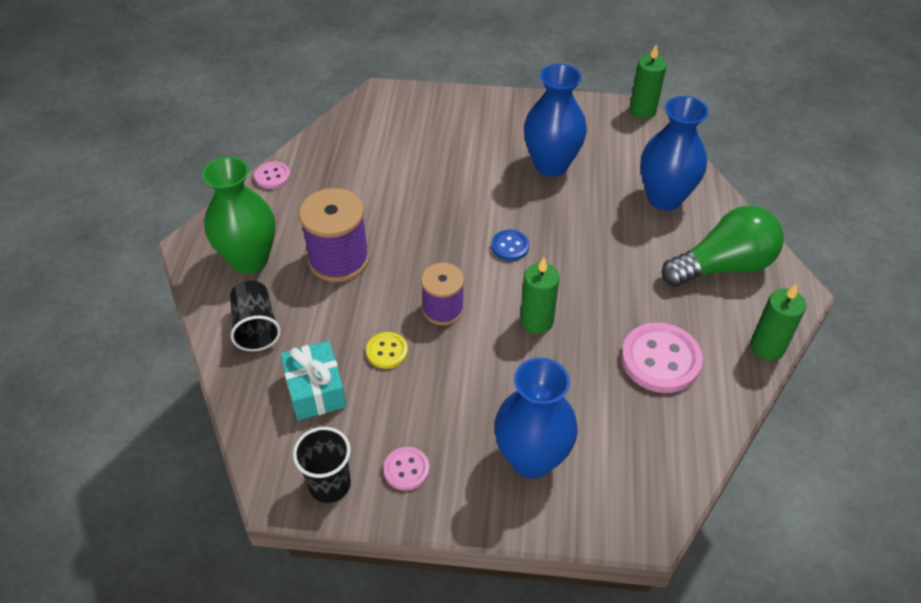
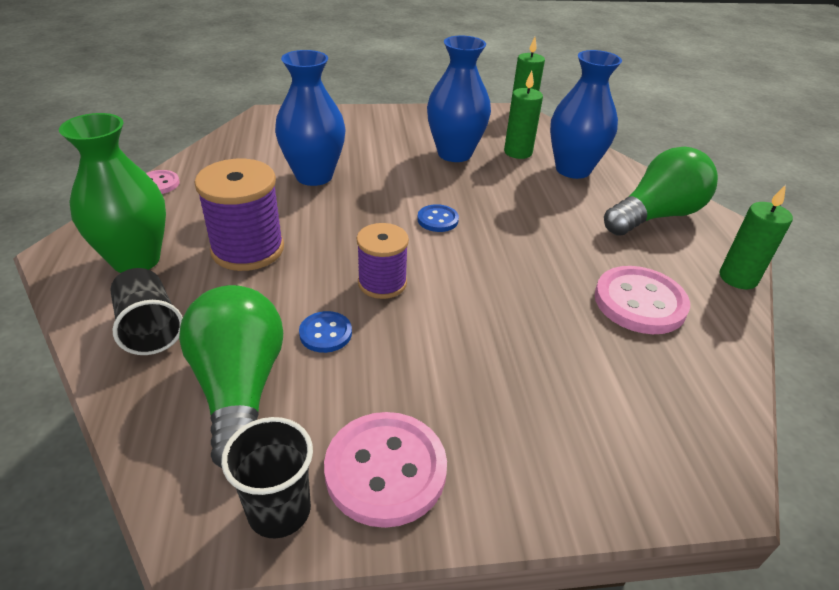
camera: 15 degrees left, 10 degrees down
turquoise gift [280,341,347,420] -> green light bulb [179,285,283,468]
yellow button [366,332,408,369] -> blue button [299,311,352,353]
pink button [383,447,430,491] -> pink button [324,412,447,528], size x1.89
blue vase [494,358,578,479] -> blue vase moved to [275,50,345,186]
green candle [520,258,560,334] -> green candle moved to [504,71,543,159]

